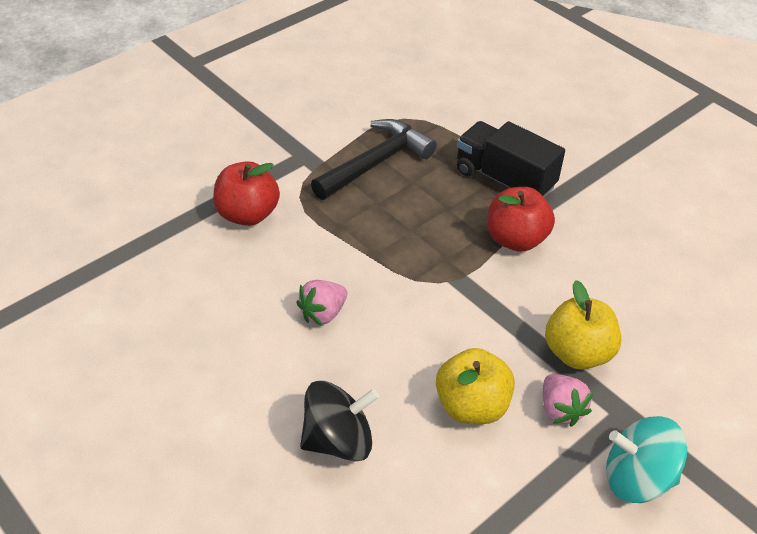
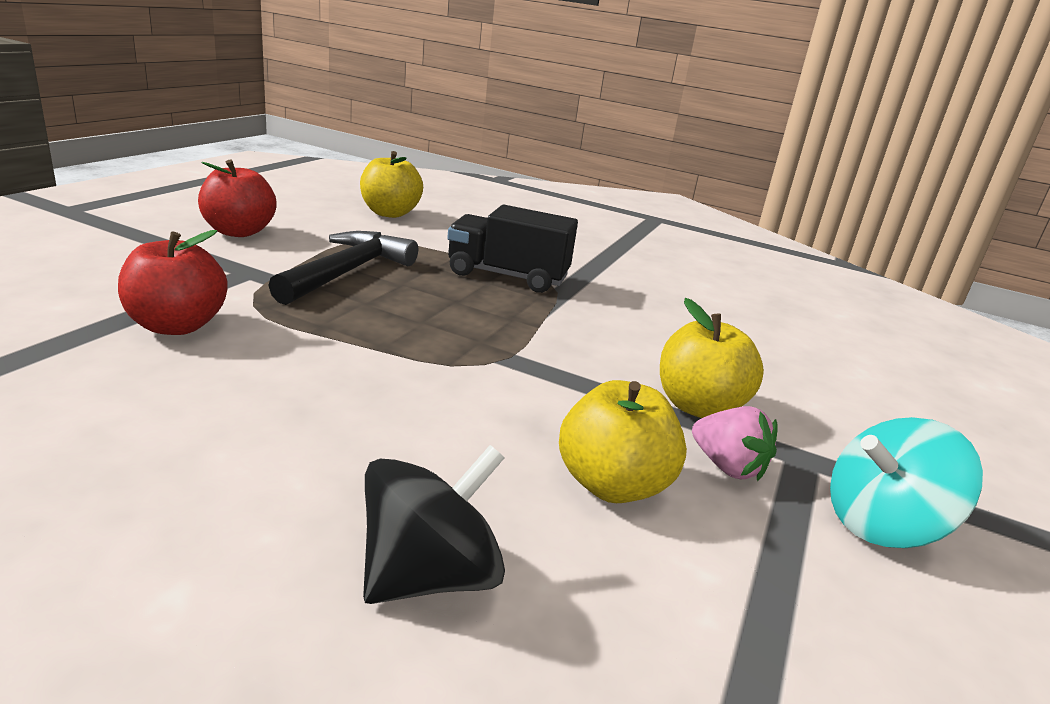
camera: 25 degrees left, 20 degrees down
pink strawberry [296,280,347,326] -> none
red apple [487,187,555,252] -> red apple moved to [198,160,277,237]
none -> yellow apple [360,151,423,218]

